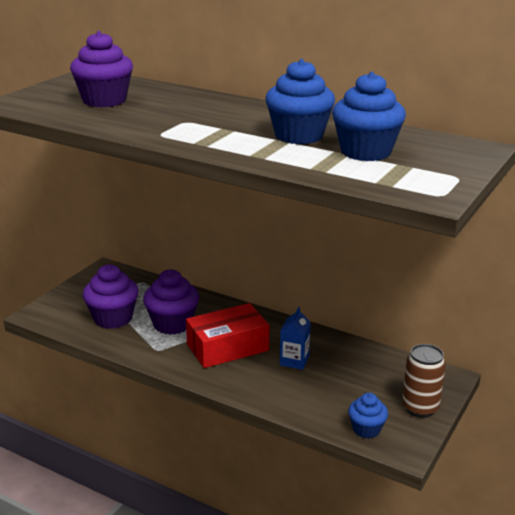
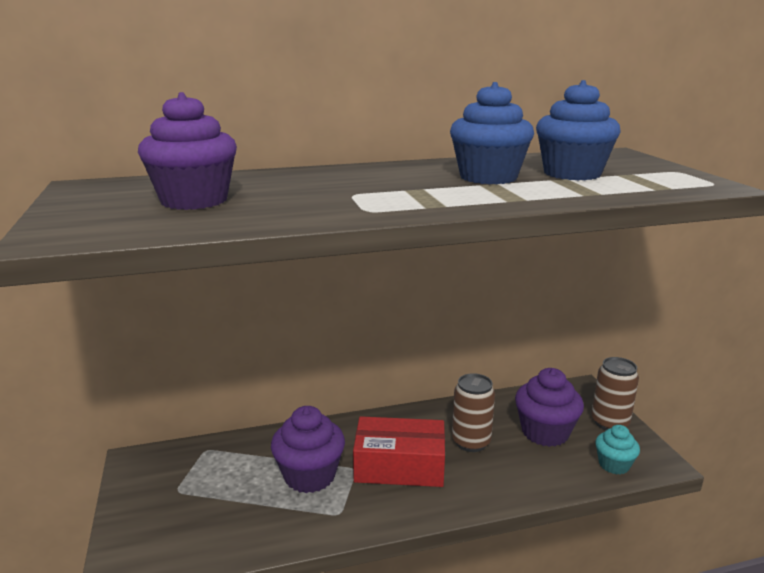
camera: 45 degrees left, 5 degrees down
purple cupcake [83,264,139,329] -> purple cupcake moved to [515,368,584,447]
red box [186,303,269,368] -> red box turned 75 degrees clockwise [353,416,445,487]
blue carton [280,307,311,370] -> brown can [452,373,495,452]
blue cupcake [348,393,388,439] -> turquoise cupcake [595,425,640,475]

